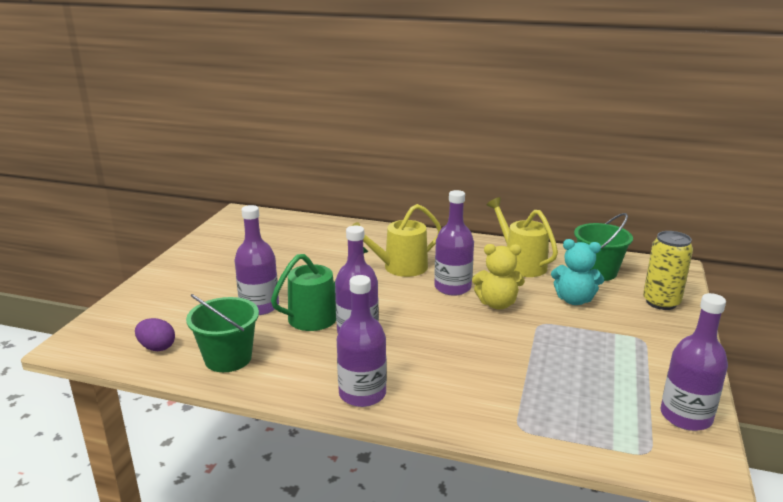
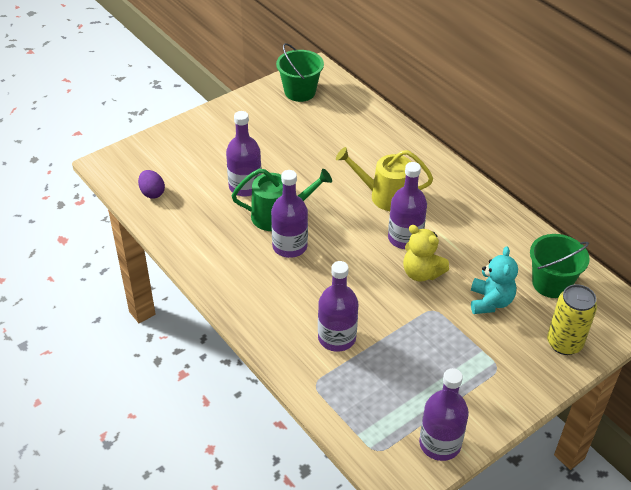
camera: 35 degrees right, 20 degrees up
green bucket [186,294,259,372] -> green bucket moved to [276,43,324,102]
purple bottle [337,275,387,407] -> purple bottle moved to [318,261,358,352]
yellow watering can [487,197,558,277] -> none
turquoise teddy bear [551,239,604,305] -> turquoise teddy bear turned 135 degrees counterclockwise [471,246,518,314]

